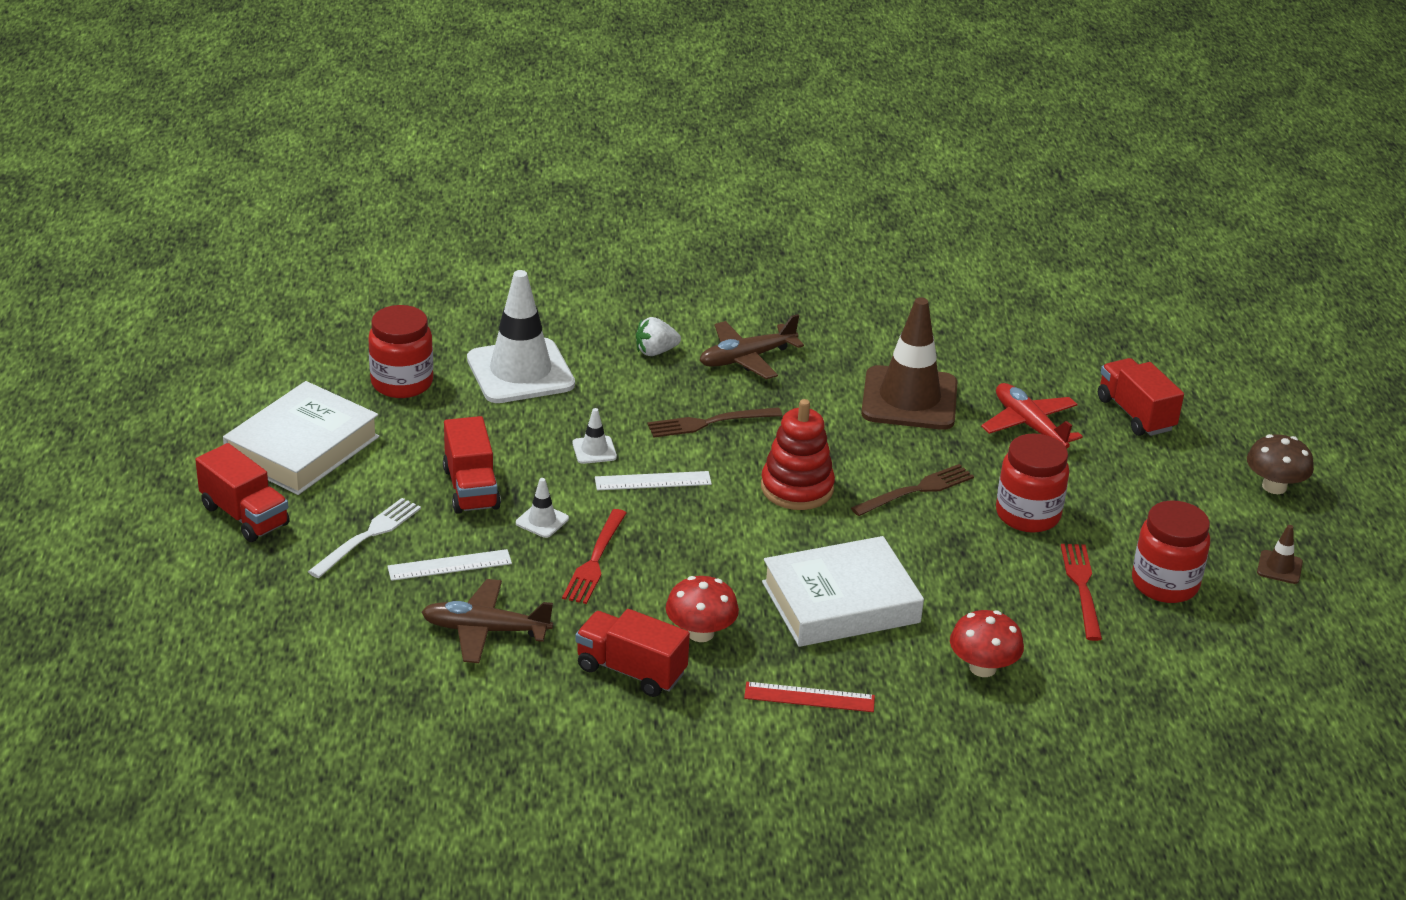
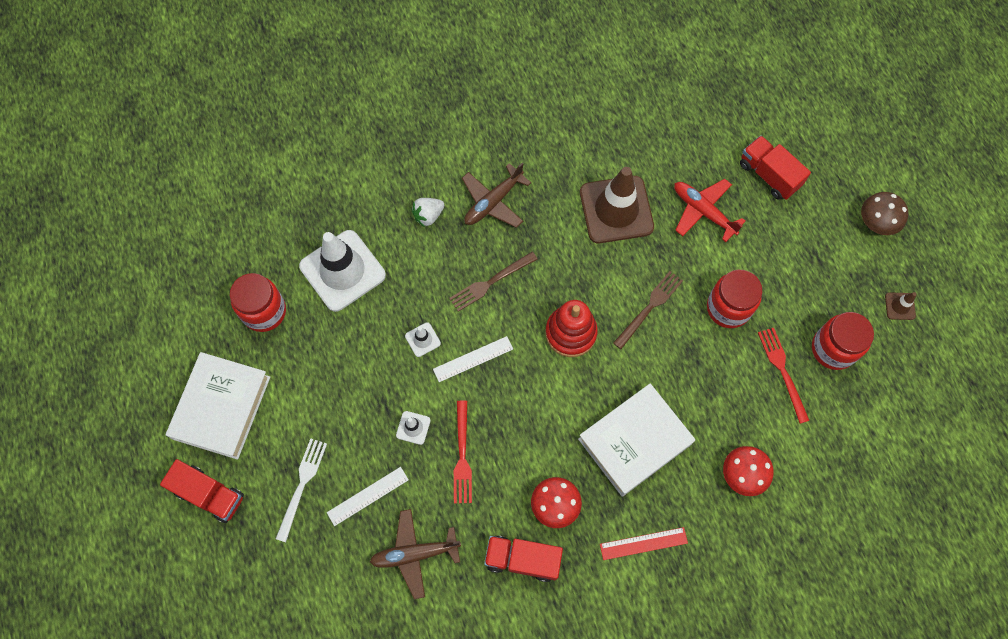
camera: 15 degrees left, 35 degrees up
red truck [443,416,501,514] -> none

